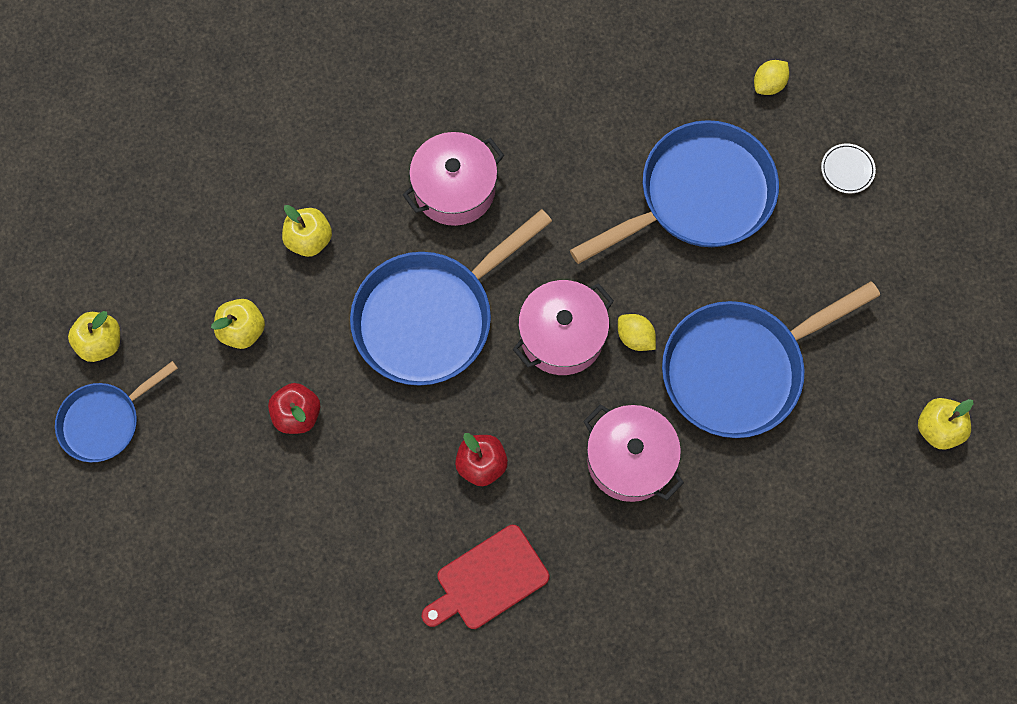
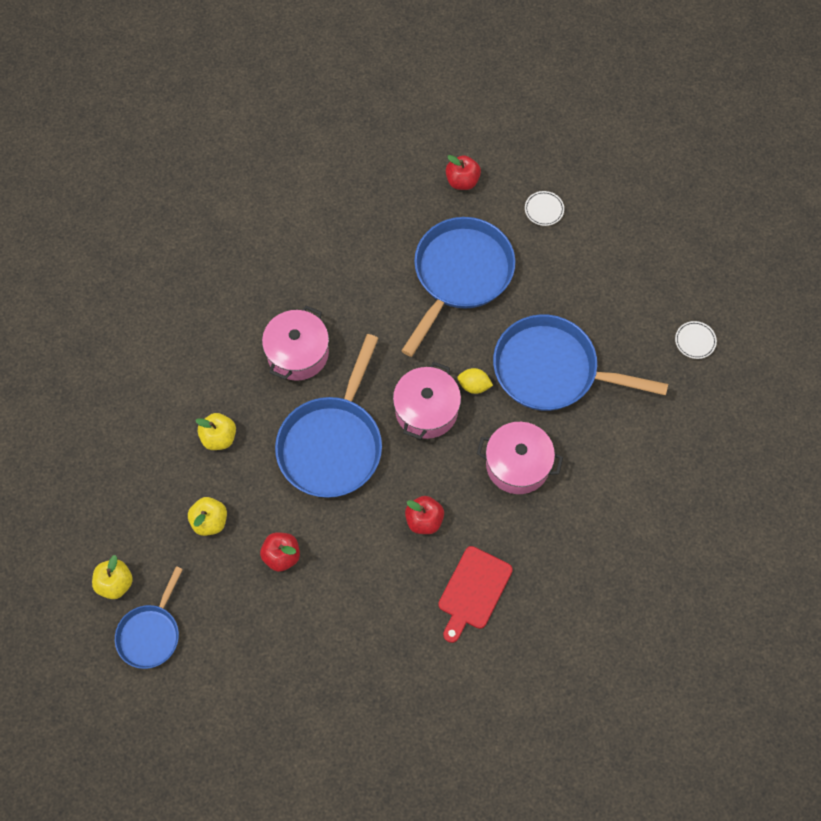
camera: 30 degrees left, 5 degrees down
blue pan [662,281,880,438] -> blue pan turned 75 degrees clockwise [493,315,668,411]
yellow lemon [754,60,789,95] -> red apple [446,155,481,190]
yellow apple [918,398,973,450] -> white plate [675,321,717,359]

